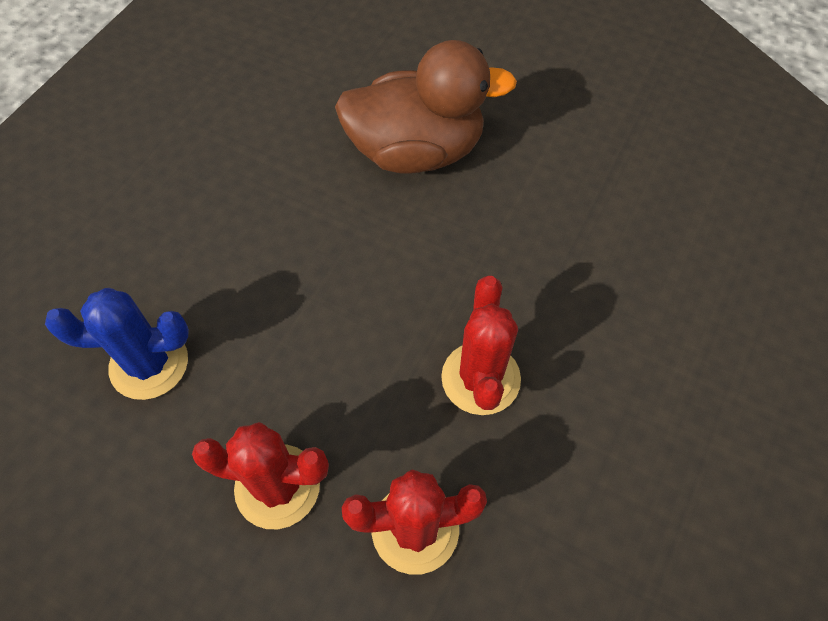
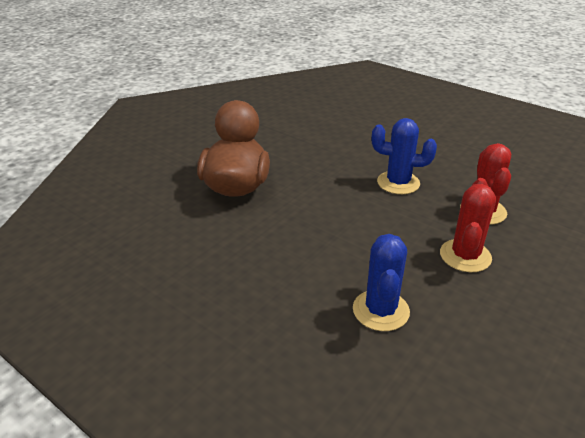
camera: 80 degrees left, 25 degrees down
red cactus [441,276,521,415] -> blue cactus [372,118,437,194]

